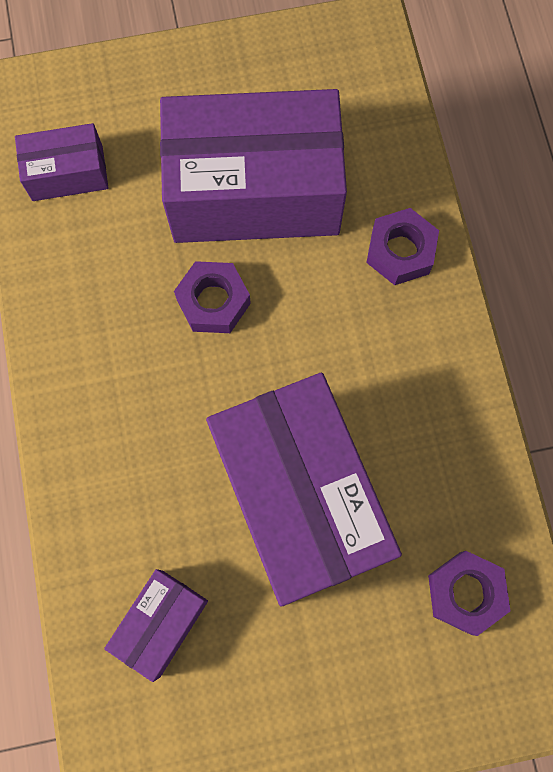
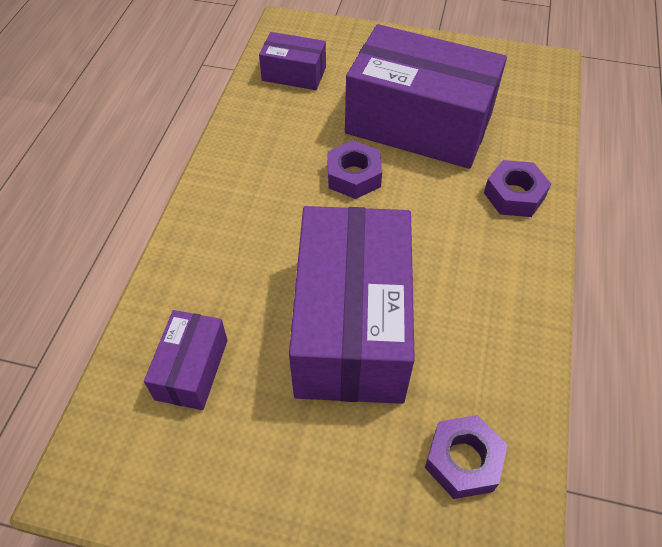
camera: 25 degrees right, 20 degrees down
purple box [104,569,208,682] -> purple box turned 45 degrees counterclockwise [144,310,228,410]

